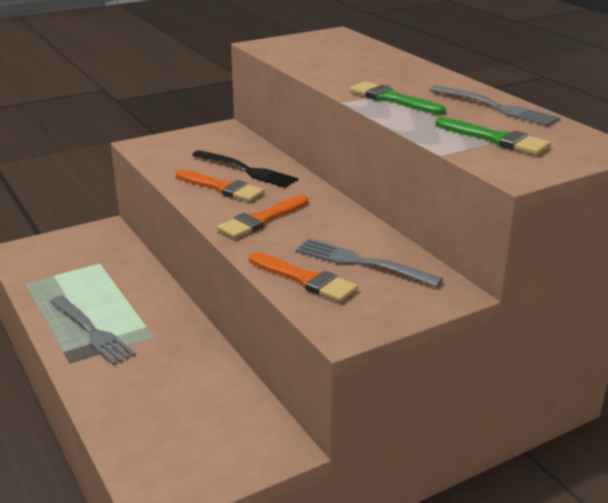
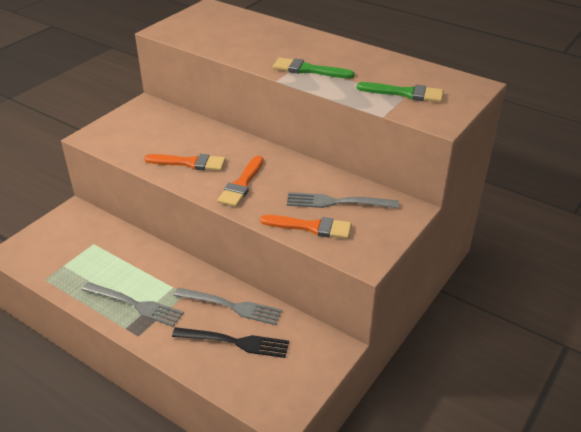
camera: 25 degrees left, 10 degrees up
black fork [192,150,299,188] -> black fork moved to [172,327,289,358]
grey fork [430,86,560,126] -> grey fork moved to [174,288,282,325]

